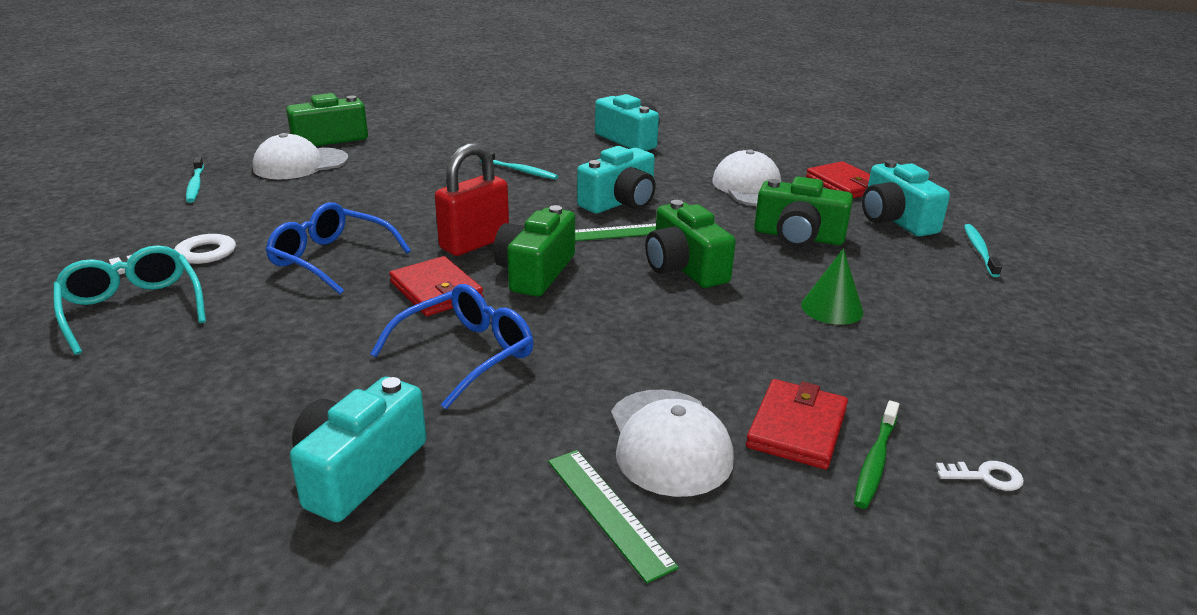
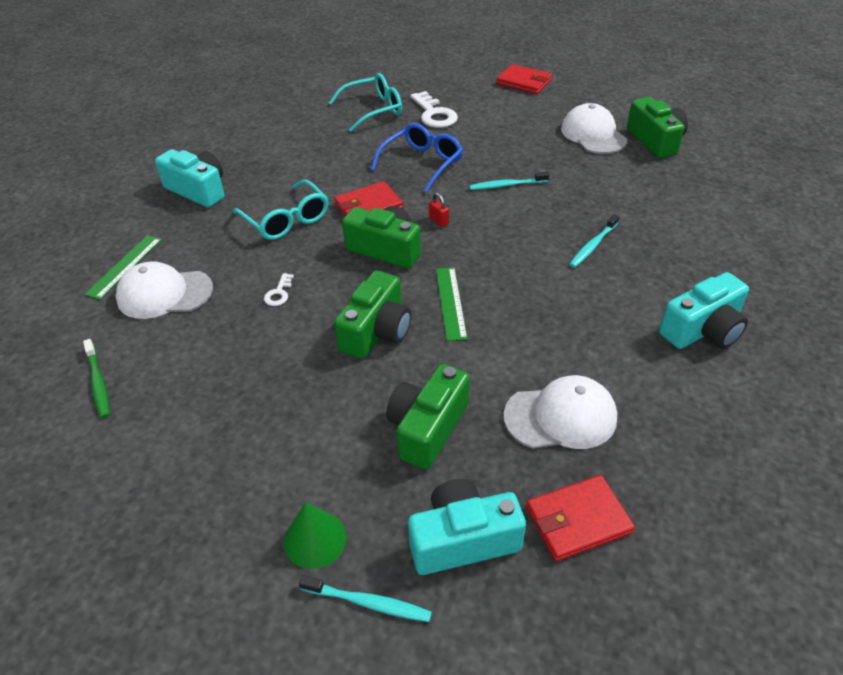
camera: 100 degrees right, 15 degrees up
turquoise toothbrush [186,157,204,203] -> turquoise toothbrush moved to [469,172,549,190]
blue glasses [370,284,533,409] -> turquoise glasses [233,180,329,240]
red padlock [435,143,509,256] -> red padlock [429,193,449,227], size x0.41
green ruler [548,450,679,583] -> green ruler turned 45 degrees counterclockwise [85,235,162,300]
turquoise camera [577,146,656,214] -> none
green camera [645,200,736,288] -> green camera turned 135 degrees clockwise [334,270,411,359]
red wallet [746,379,848,470] -> red wallet moved to [496,64,552,94]
green cone [801,249,864,325] -> green cone moved to [284,502,347,569]
green toothbrush [854,400,899,509] -> green toothbrush turned 150 degrees counterclockwise [83,339,110,418]
white key [936,461,1024,491] -> white key moved to [264,273,294,306]

